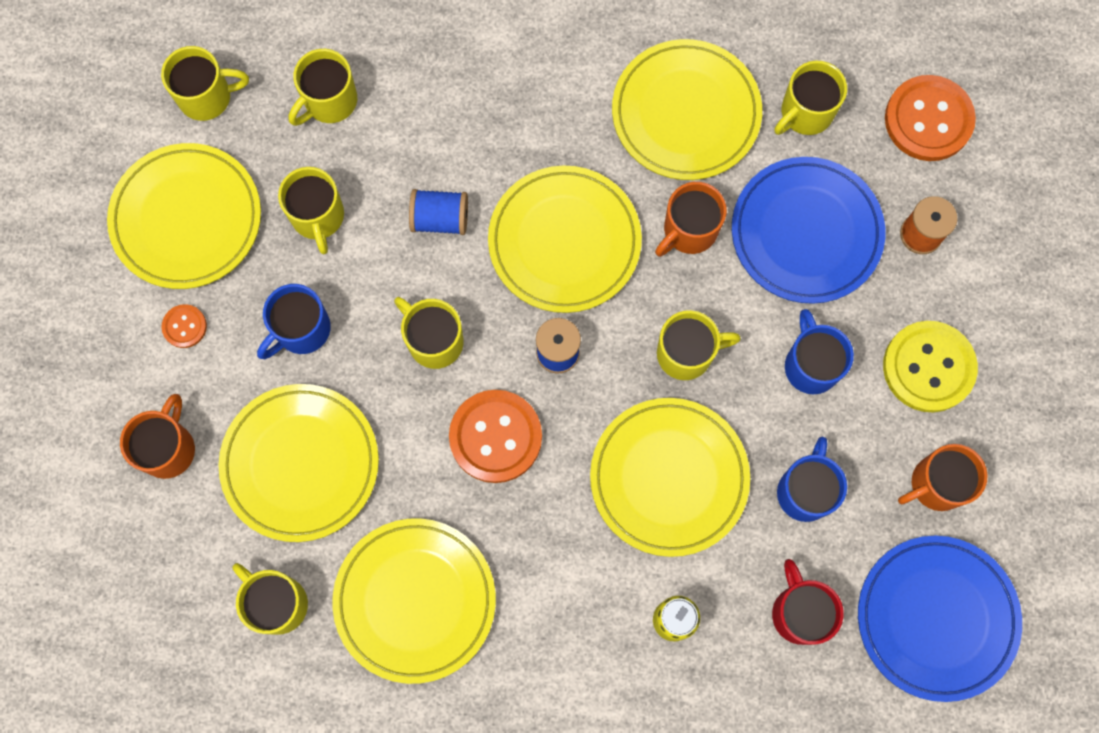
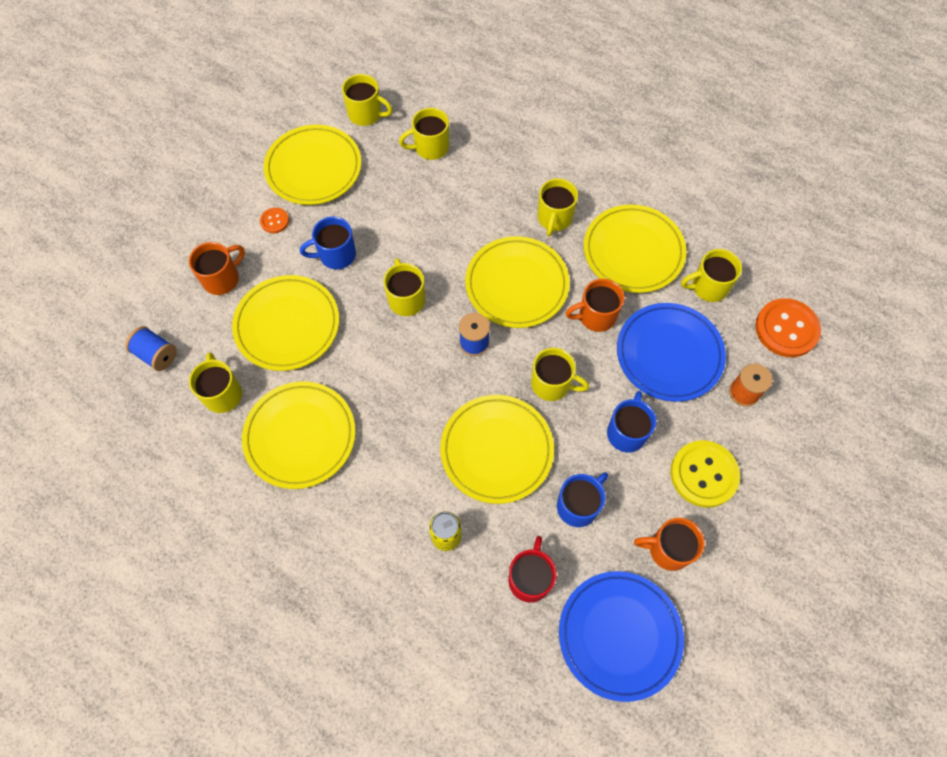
camera: 30 degrees right, 10 degrees down
yellow mug [278,167,344,254] -> yellow mug moved to [537,178,578,236]
blue spool [409,189,468,235] -> blue spool moved to [125,326,177,371]
orange button [449,390,542,483] -> none

